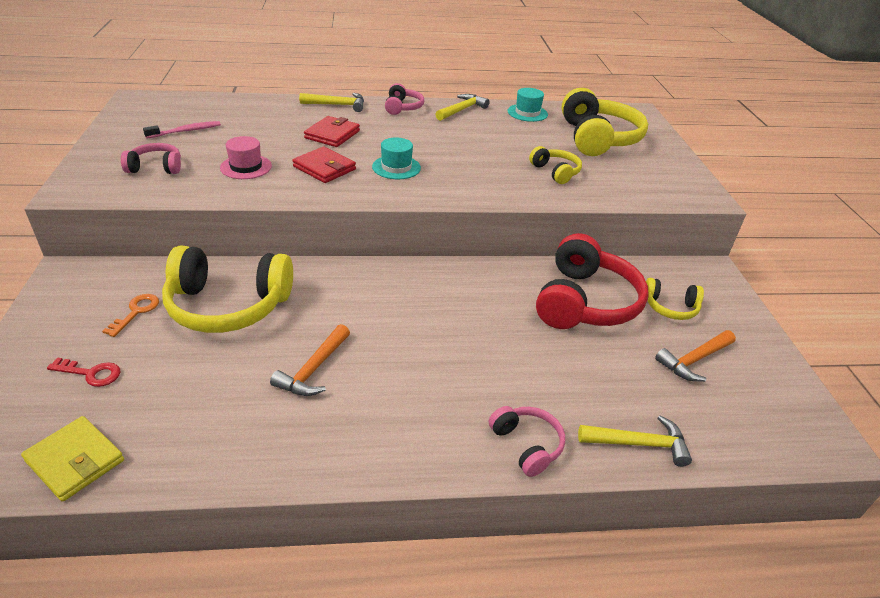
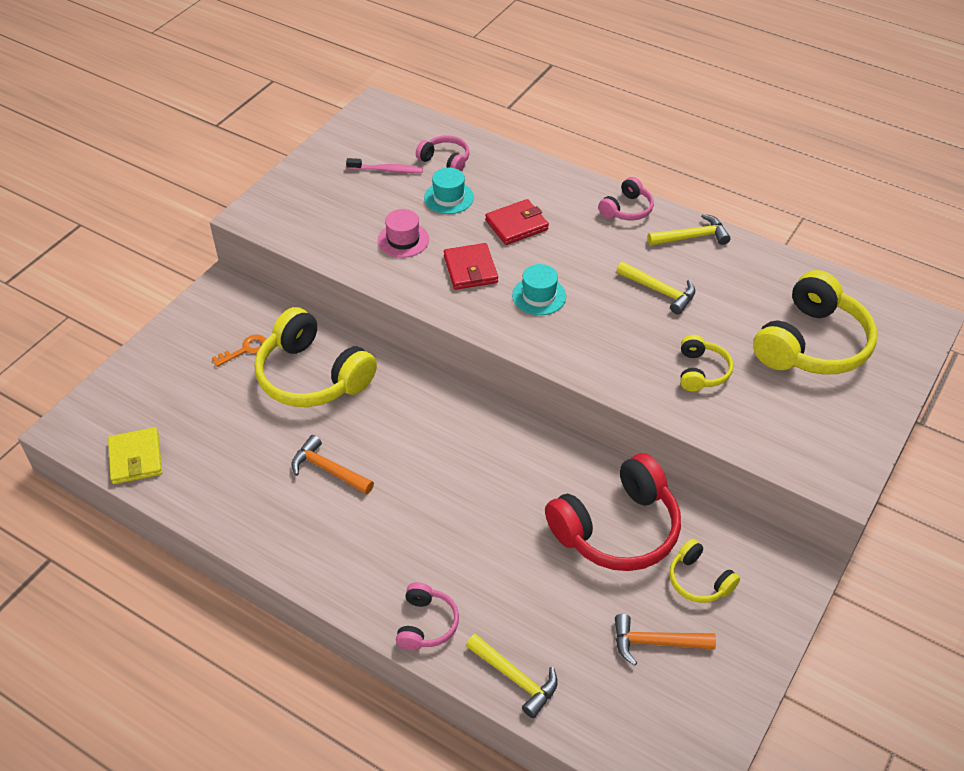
camera: 40 degrees right, 10 degrees up
red key [47,358,120,387] -> none
pink headphones [121,143,181,174] -> pink headphones moved to [416,135,469,172]
orange hammer [270,324,350,396] -> orange hammer turned 60 degrees clockwise [292,435,374,495]
yellow hammer [299,93,364,112] -> yellow hammer moved to [616,261,695,315]
turquoise hat [508,88,548,122] -> turquoise hat moved to [424,168,474,214]

